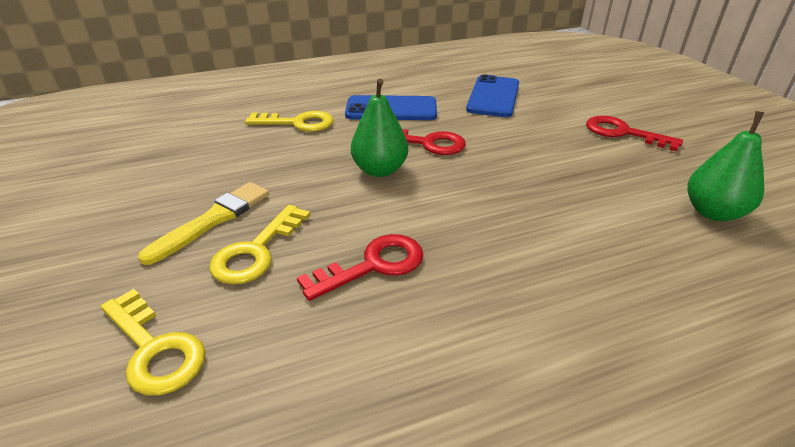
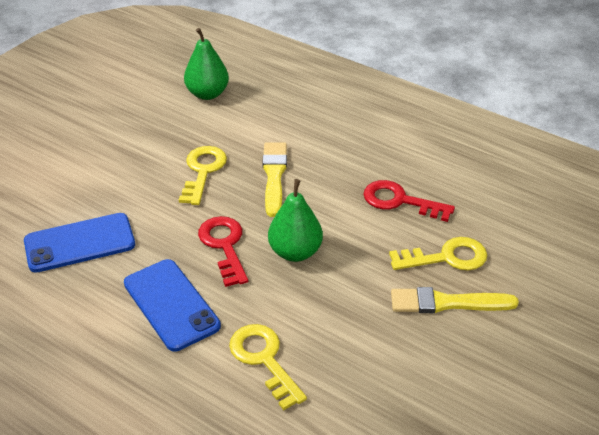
camera: 125 degrees left, 5 degrees up
yellow key [101,289,205,395] -> yellow key moved to [179,146,227,205]
red key [586,115,683,152] -> none
none -> yellow brush [262,142,287,217]

